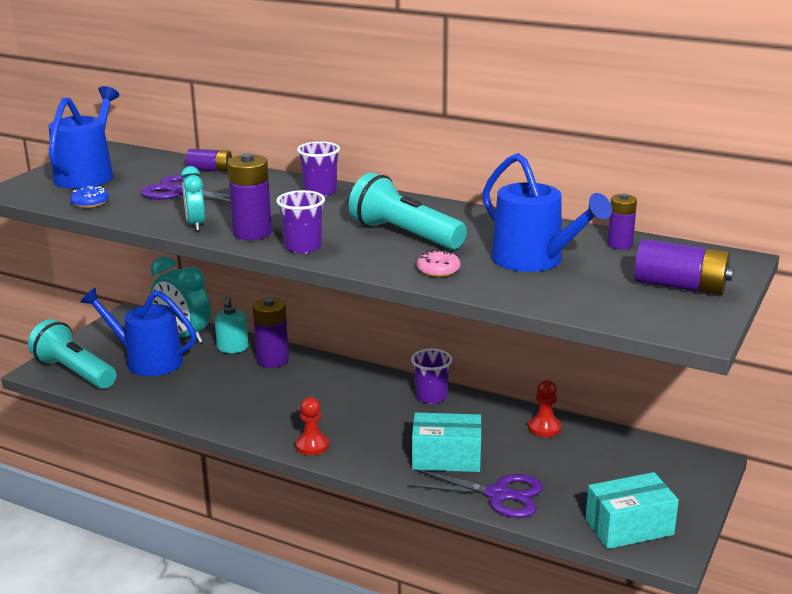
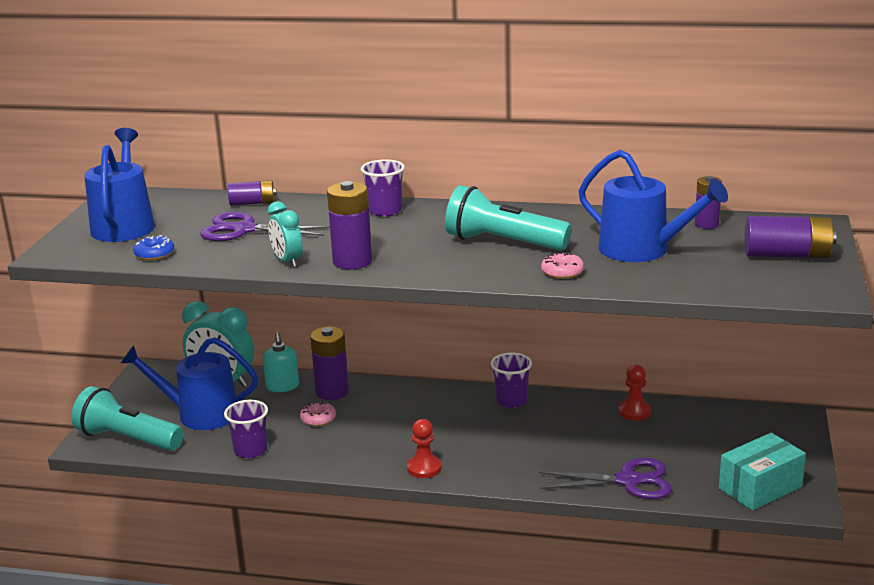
camera: 15 degrees left, 0 degrees up
purple cup [276,190,325,254] -> purple cup moved to [224,400,268,459]
turquoise box [412,412,482,472] -> none
none -> pink donut [300,401,336,426]

